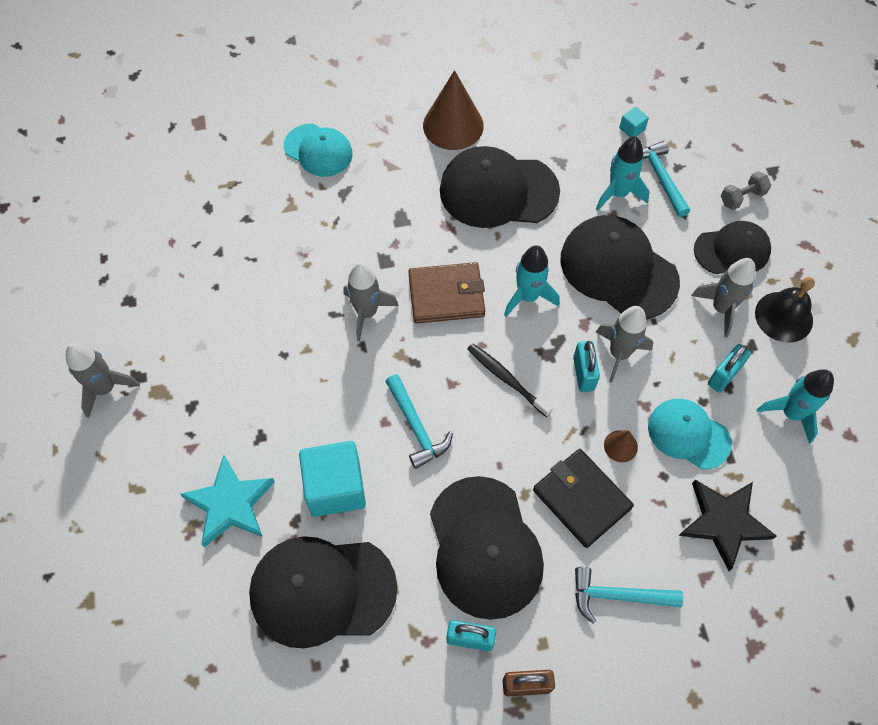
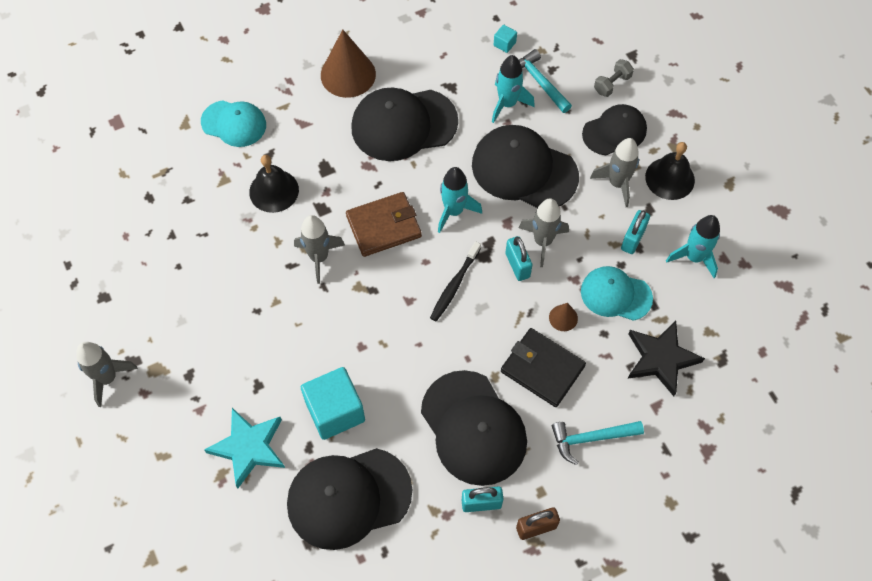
camera: 15 degrees left, 0 degrees up
turquoise hammer [385,374,453,469] -> none
black toothbrush [467,343,553,417] -> black toothbrush turned 90 degrees counterclockwise [430,241,481,321]
none -> black bell [249,155,299,213]

